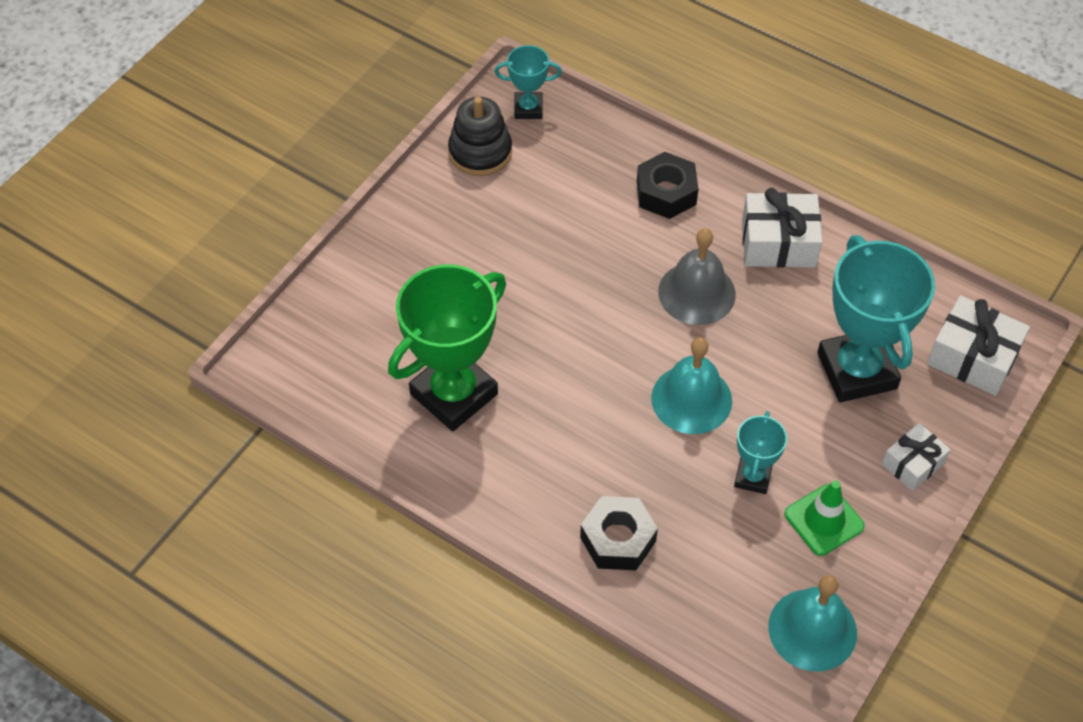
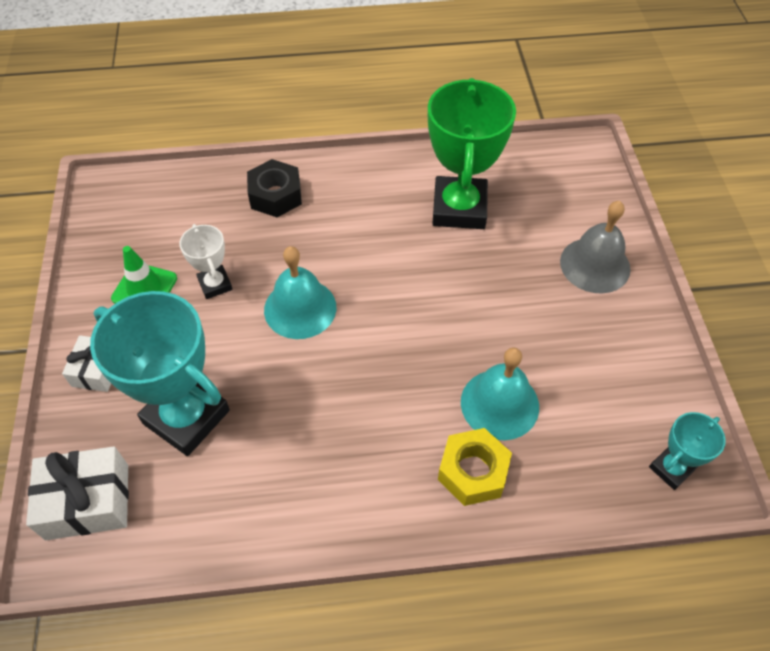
camera: 140 degrees right, 0 degrees up
black stacking toy [448,97,512,176] -> none
black nut [637,152,699,219] -> yellow nut [438,428,512,506]
grey bell [658,228,736,325] -> grey bell moved to [560,201,631,293]
turquoise trophy [734,411,787,494] -> white trophy [179,224,233,299]
white gift [742,188,822,268] -> none
turquoise bell [768,575,857,672] -> turquoise bell moved to [461,348,539,440]

